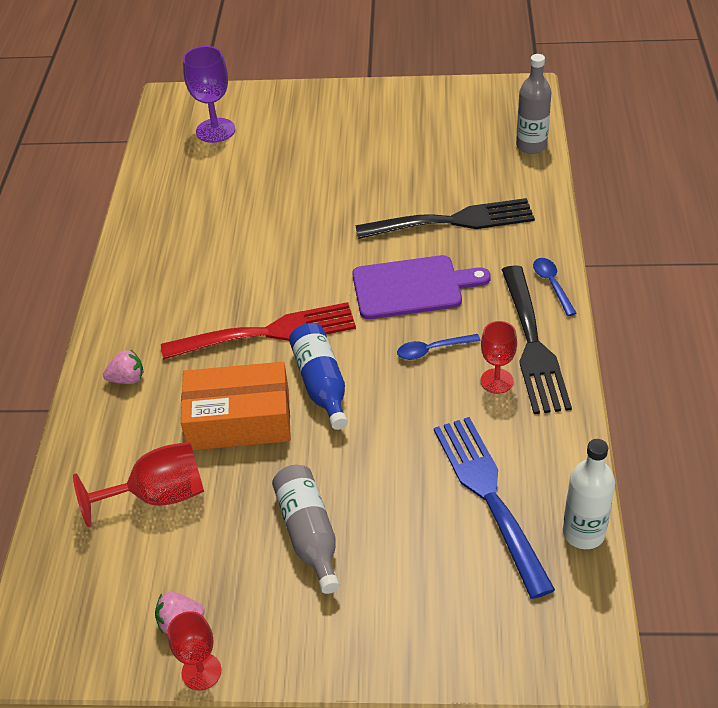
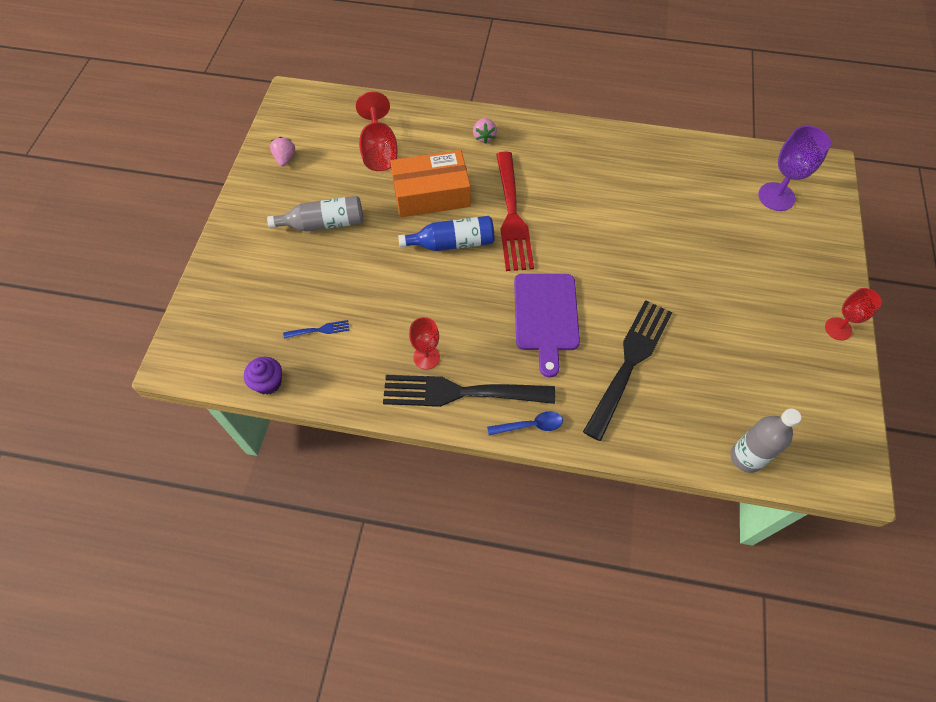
camera: 95 degrees right, 15 degrees up
red goblet [167,611,221,690] -> red goblet moved to [825,288,882,341]
orange box [181,362,291,450] -> orange box turned 75 degrees clockwise [390,150,471,217]
black fork [355,198,535,239] -> black fork turned 150 degrees counterclockwise [583,300,672,441]
blue spoon [397,334,480,360] -> none
blue fork [434,417,555,599] -> blue fork [283,320,350,338], size x0.40
white bottle [563,439,615,549] -> purple cupcake [244,357,282,395]

